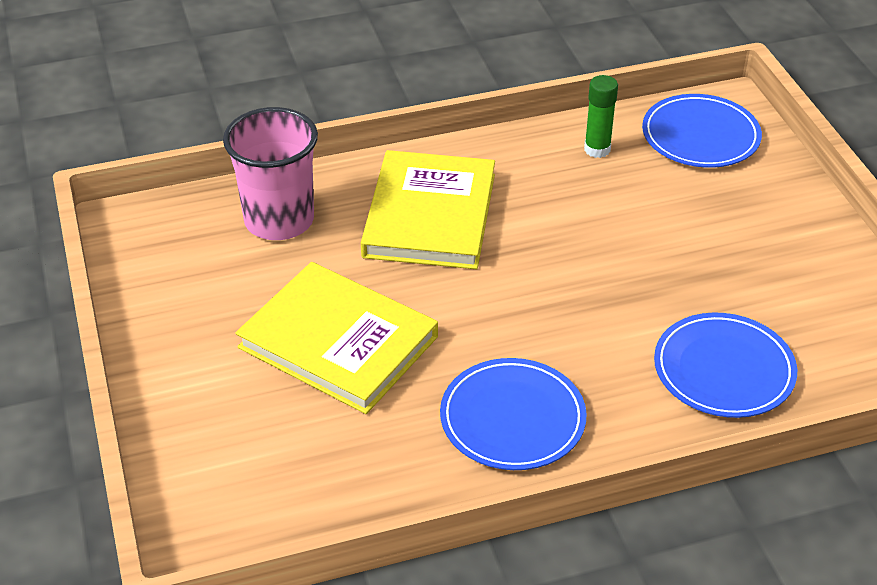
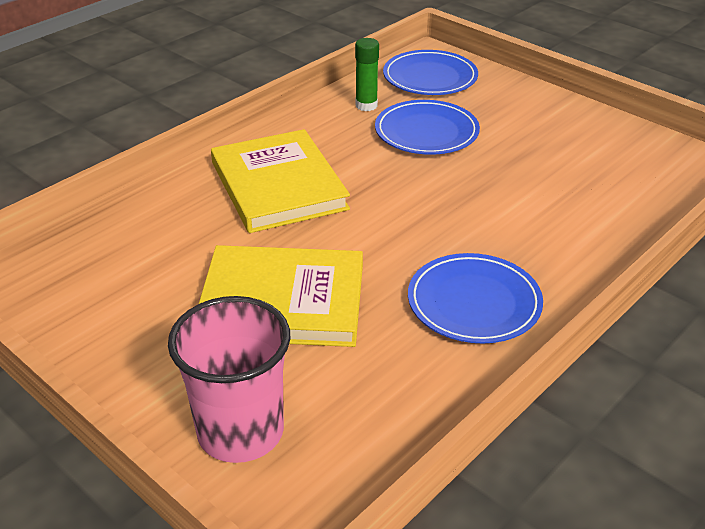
camera: 30 degrees left, 5 degrees down
pink cup [223,107,318,240] -> pink cup moved to [168,296,291,463]
blue plate [654,312,797,418] -> blue plate moved to [375,100,480,155]

